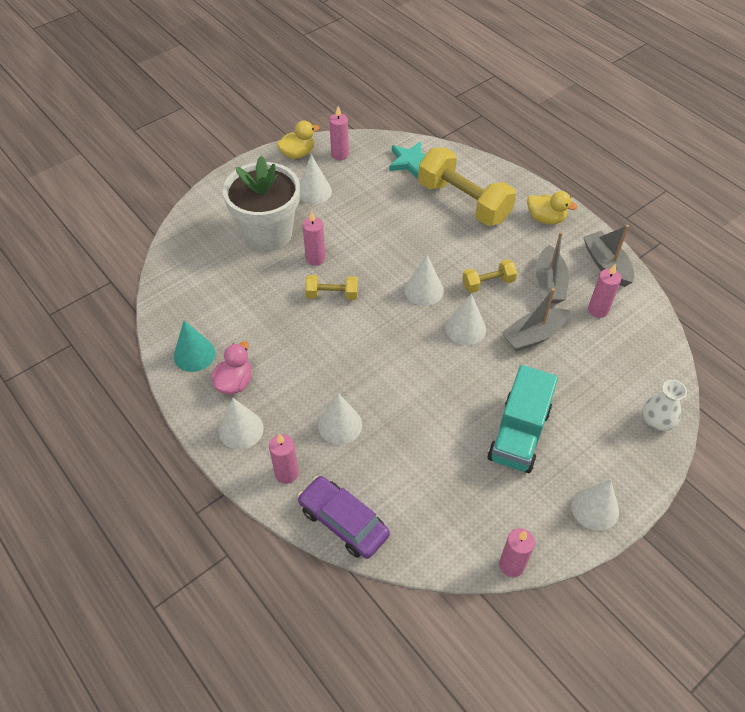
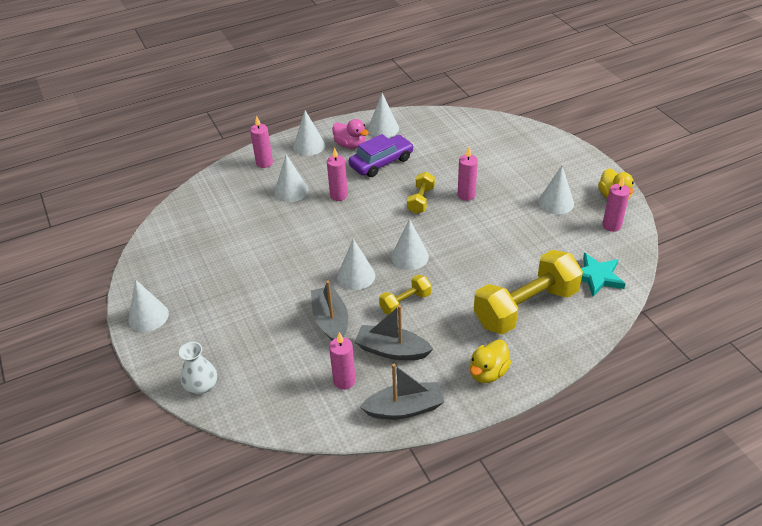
camera: 105 degrees right, 10 degrees down
turquoise cone [174,320,216,372] -> white cone [368,93,399,138]
white flower pot [223,155,300,251] -> none
purple car [297,476,390,559] -> purple car moved to [349,134,414,177]
yellow dumbbell [462,259,517,293] -> yellow dumbbell turned 60 degrees clockwise [379,275,431,315]
turquoise truck [488,365,558,473] -> none
pink candle [499,528,535,577] -> pink candle moved to [327,147,348,201]

